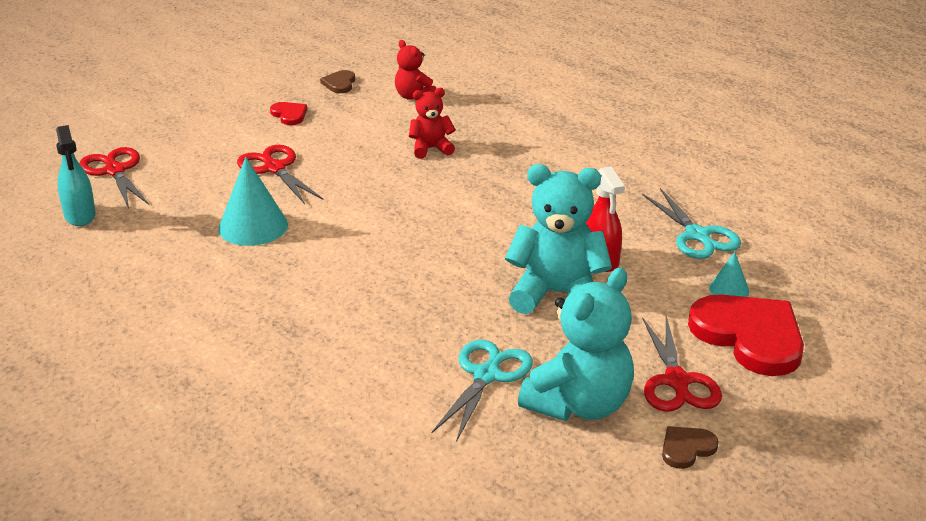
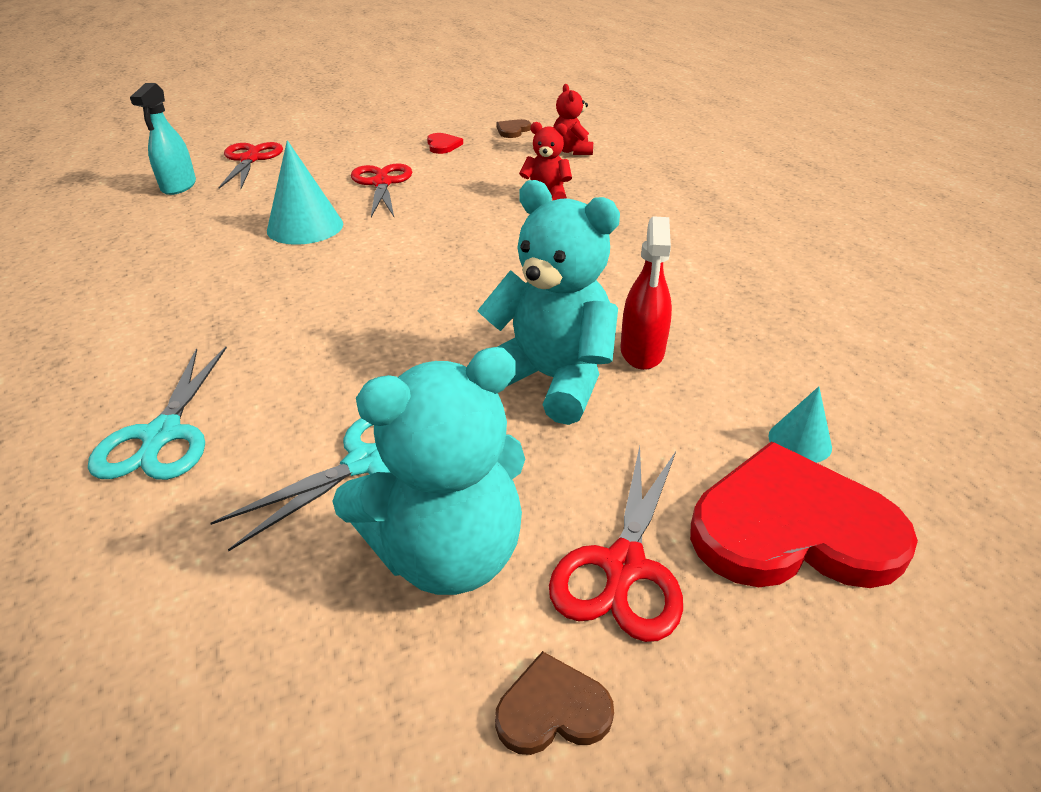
camera: 25 degrees right, 5 degrees up
turquoise scissors [642,188,741,259] -> turquoise scissors moved to [88,347,227,480]
red heart [688,294,804,376] -> red heart turned 75 degrees counterclockwise [690,442,918,588]

